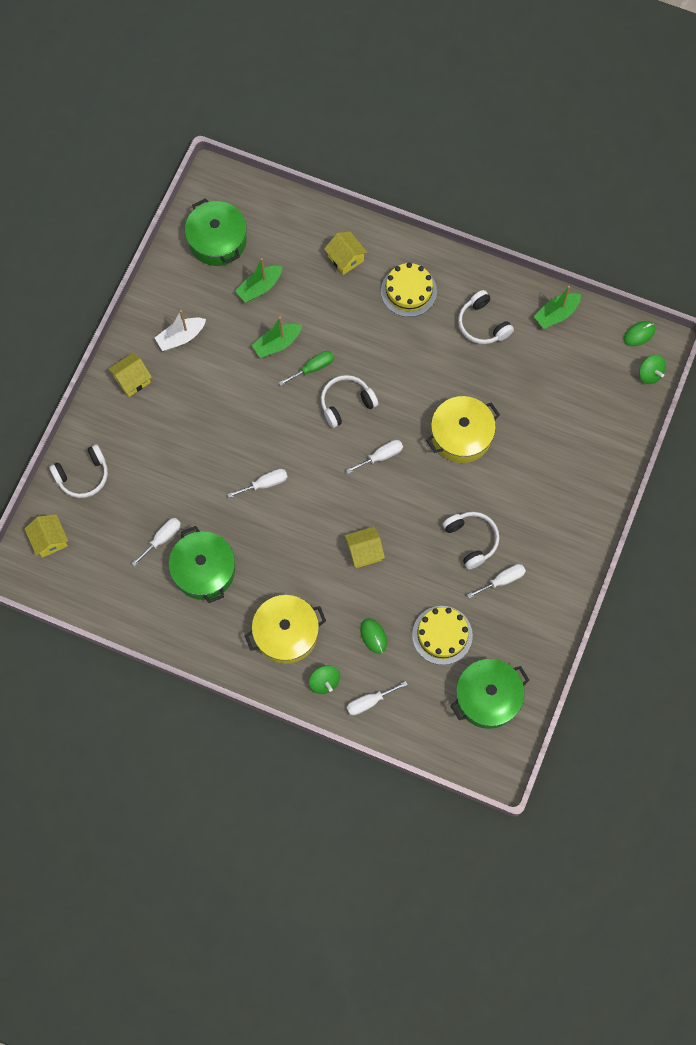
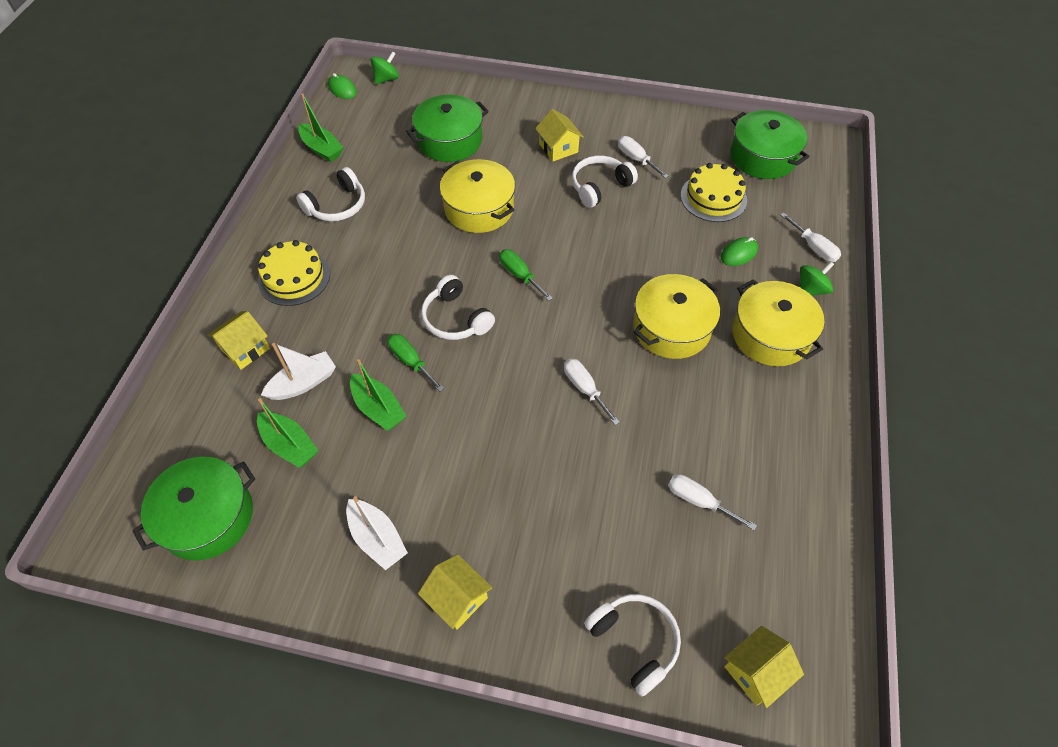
camera: 100 degrees left, 15 degrees down
green pot [169,526,235,603] -> green pot moved to [406,94,489,162]
yellow house [345,527,385,568] -> yellow house moved to [535,109,584,161]
white screwdriver [346,440,403,473] -> green screwdriver [499,249,553,301]
none -> white boat [261,343,336,400]
none -> yellow pot [633,274,720,359]

